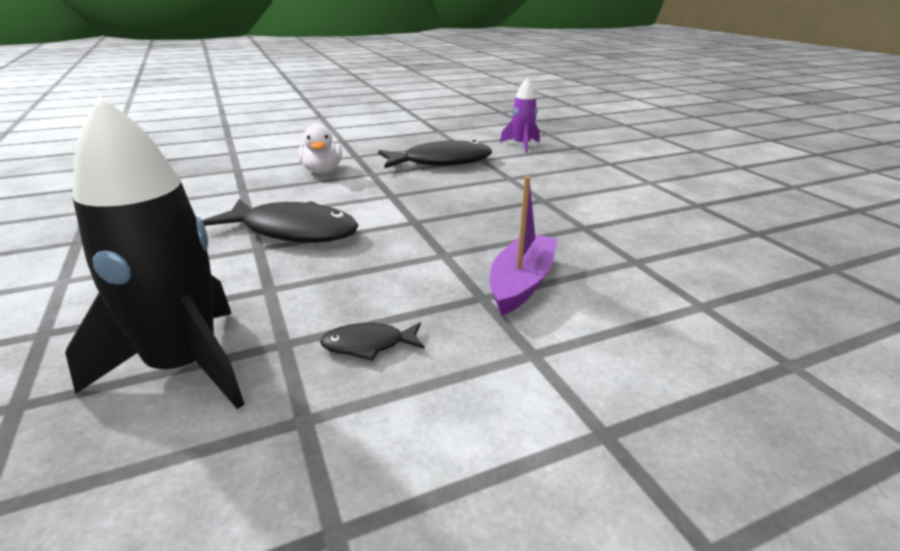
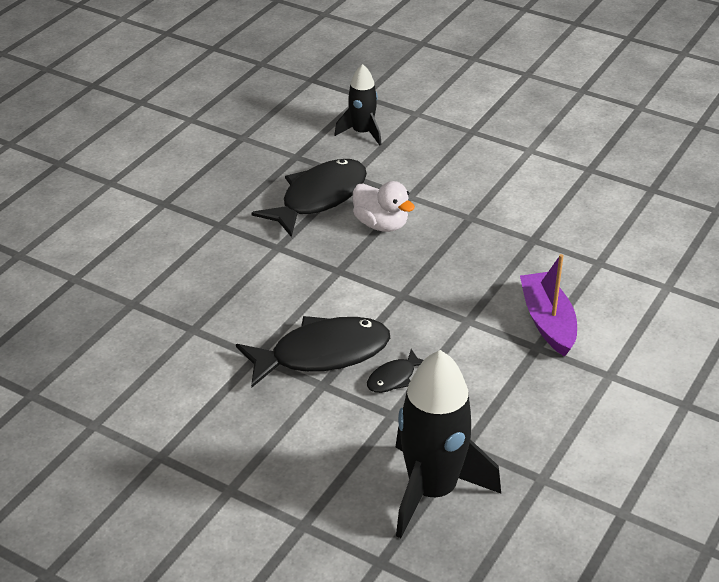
camera: 35 degrees left, 10 degrees up
white duck [298,124,342,174] -> white duck moved to [353,181,415,232]
black fish [320,322,424,361] -> black fish moved to [367,349,423,393]
purple rocket [500,77,540,153] -> black rocket [334,64,382,145]

